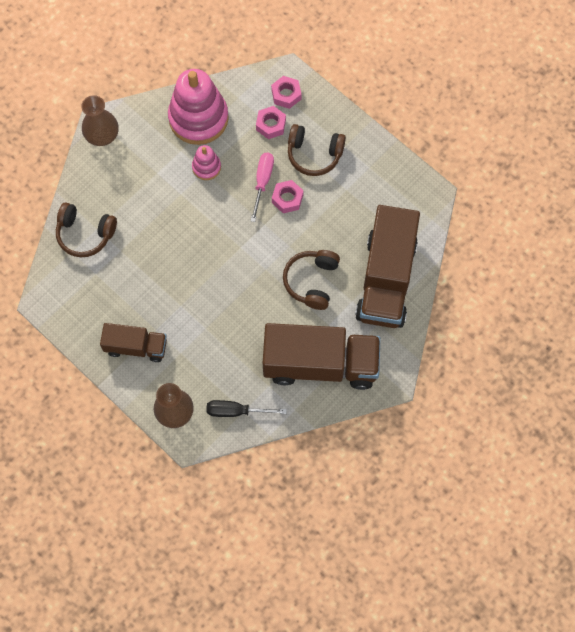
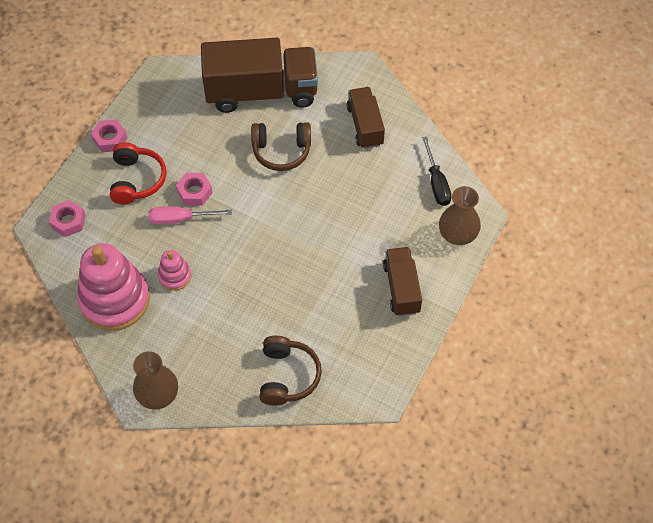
camera: 105 degrees left, 10 degrees down
pink nut [256,106,286,139] -> pink nut moved to [91,120,127,152]
brown truck [263,323,381,390] -> brown truck [347,87,385,149], size x0.55
brown headphones [288,124,346,176] -> red headphones [110,142,166,205]

